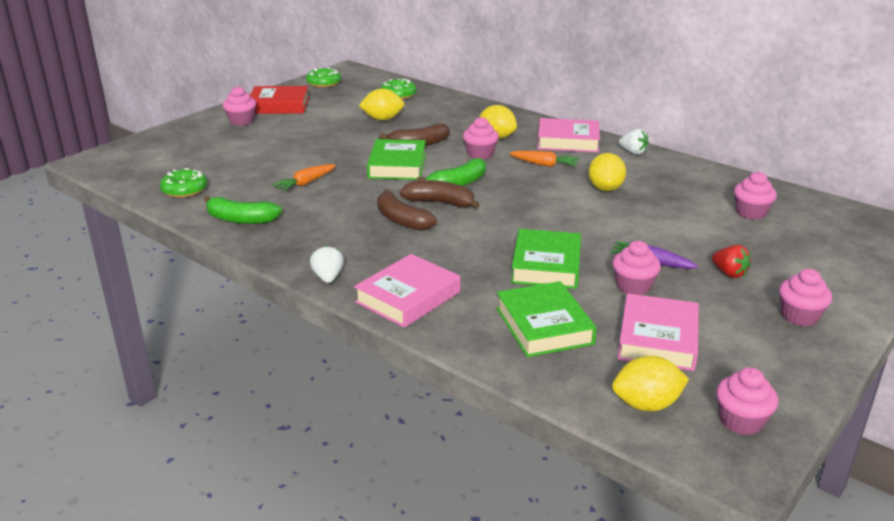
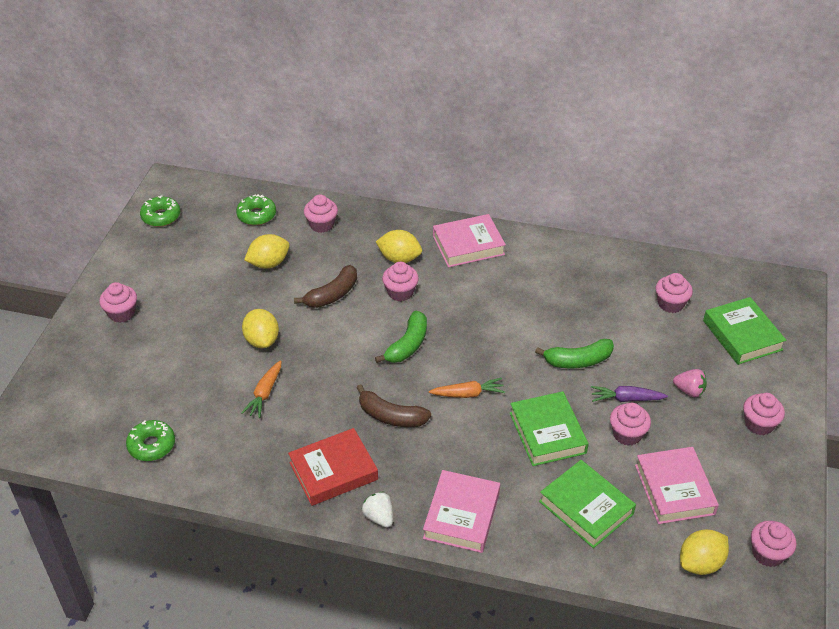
camera: 25 degrees left, 15 degrees up
green banana [204,196,282,224] -> green banana moved to [535,339,614,368]
red book [250,86,309,114] -> red book moved to [288,428,378,506]
green book [367,139,426,180] -> green book moved to [703,297,786,365]
brown banana [400,180,480,209] -> none
orange carrot [509,151,580,167] -> orange carrot moved to [429,378,505,398]
yellow lemon [588,153,626,191] -> yellow lemon moved to [242,309,279,348]
white strawberry [619,129,649,155] -> none
red strawberry [712,245,751,278] -> pink strawberry [673,369,707,397]
none -> pink cupcake [304,194,338,233]

